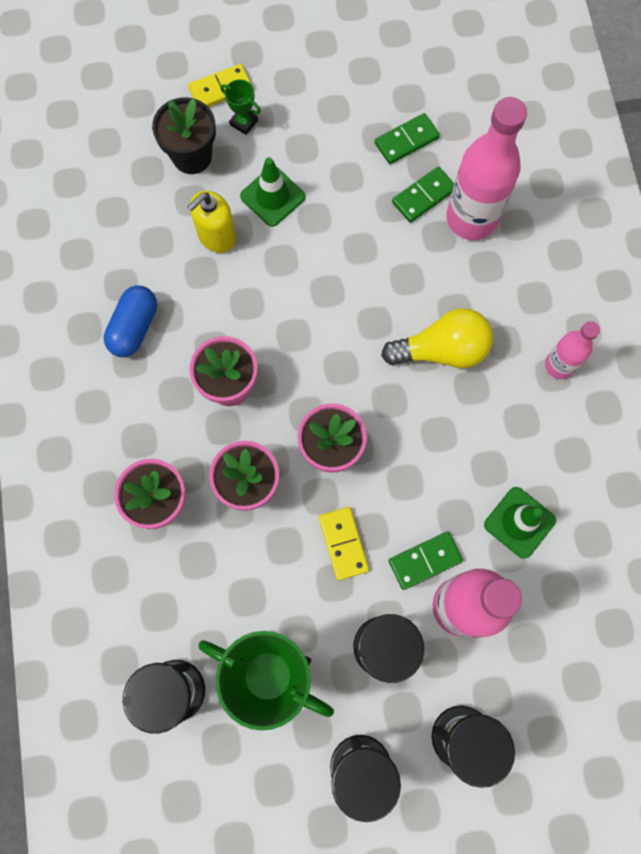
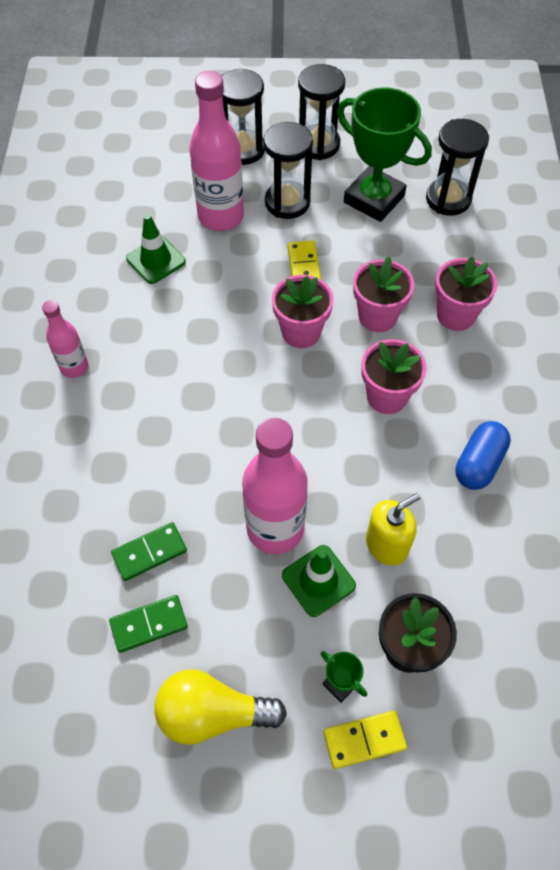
camera: 170 degrees left, 15 degrees down
yellow light bulb [381,308,493,368] -> yellow light bulb moved to [154,669,287,745]
green domino [388,531,463,590] -> none
pink bottle [446,97,527,240] -> pink bottle moved to [242,418,308,554]

